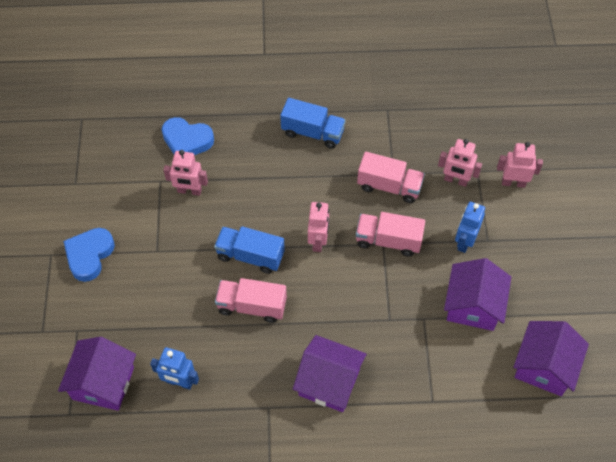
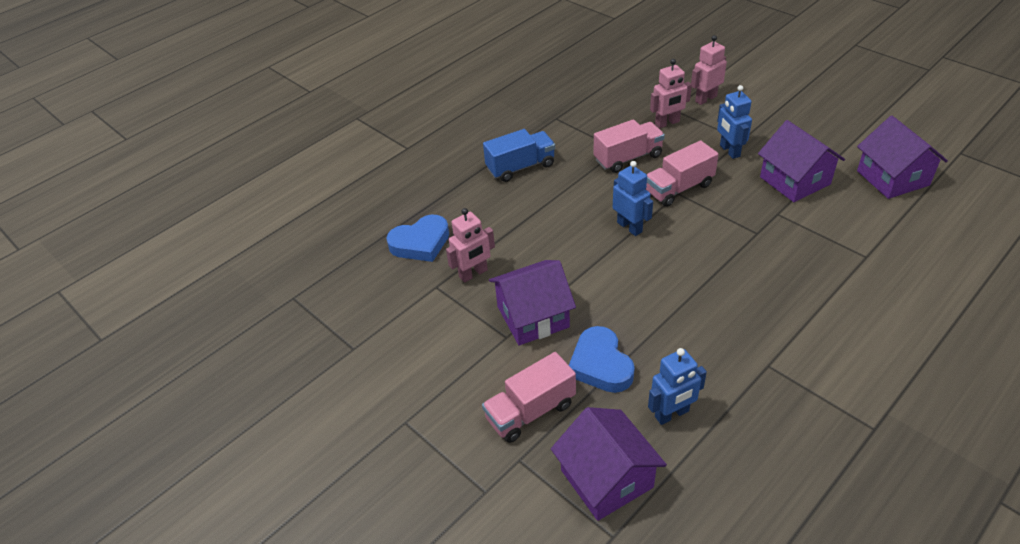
camera: 40 degrees left, 15 degrees down
blue heart [63,228,115,282] -> blue heart moved to [569,326,635,393]
blue truck [214,226,285,274] -> none
pink truck [215,278,287,323] -> pink truck moved to [482,352,576,443]
purple house [293,335,367,412] -> purple house moved to [489,260,576,345]
pink robot [308,202,329,252] -> blue robot [613,161,653,236]

